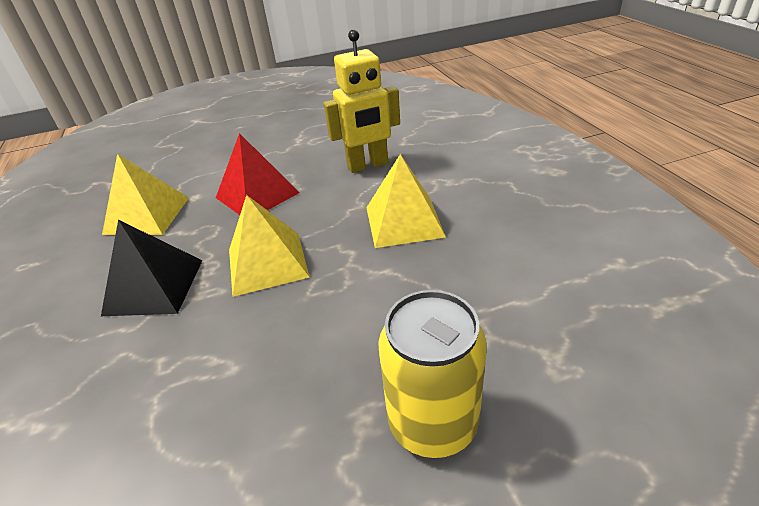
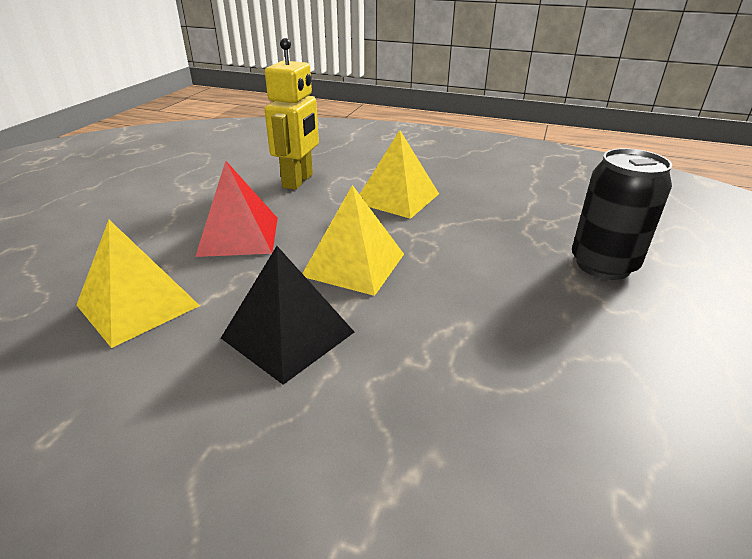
camera: 55 degrees left, 5 degrees down
yellow can [378,290,487,458] -> black can [572,148,672,280]

